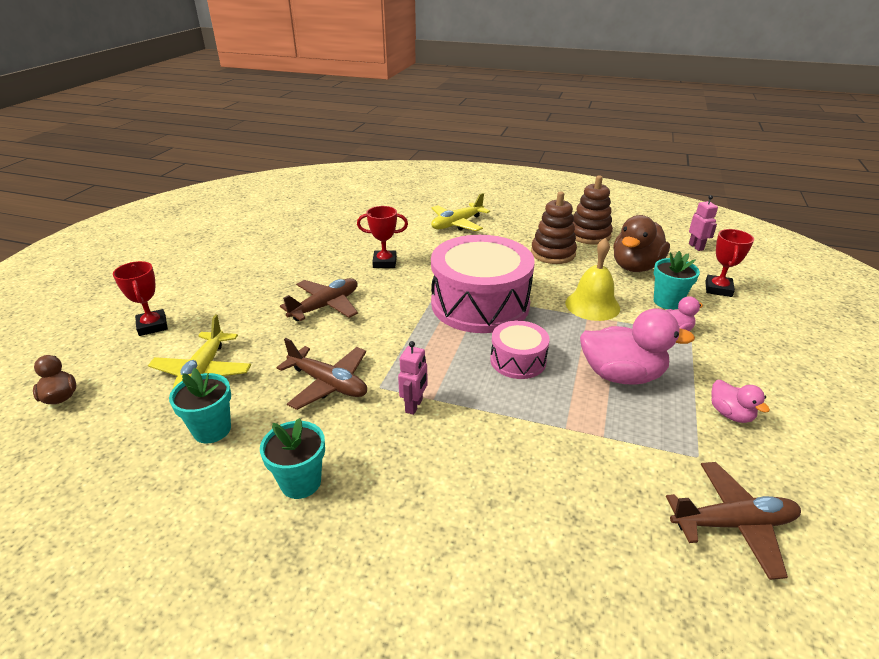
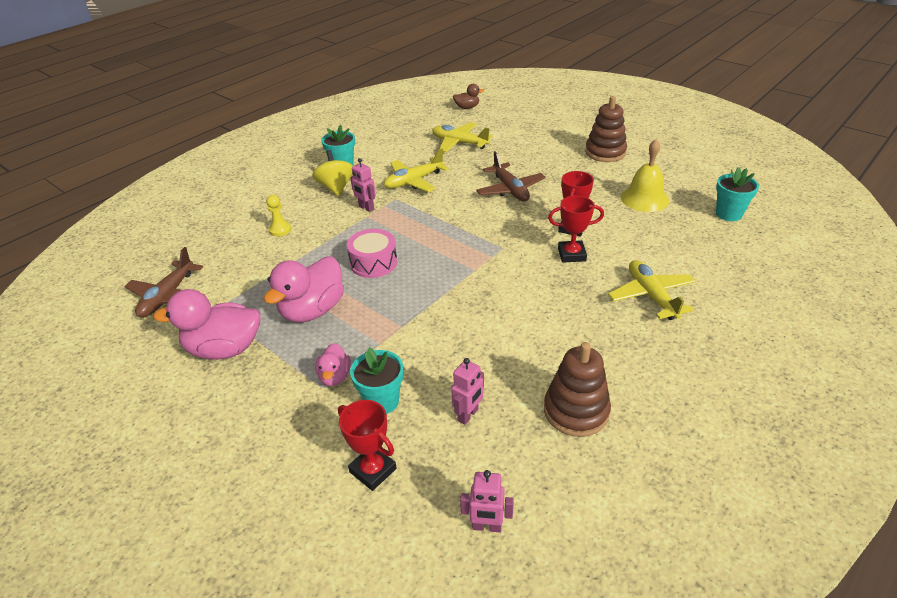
camera: 115 degrees right, 5 degrees up
red trophy [113,261,168,336] -> red trophy moved to [548,195,604,263]
turquoise flower pot [169,368,231,443] -> turquoise flower pot moved to [716,167,759,221]
brown plane [276,338,367,410] -> yellow plane [384,149,449,192]
pink drum [431,235,535,333] -> none
brown stacking toy [531,192,577,264] -> brown stacking toy moved to [585,96,627,162]
yellow bell [565,238,620,321] -> yellow bell moved to [621,139,669,212]
brown duck [613,215,670,272] -> pink robot [451,358,484,425]
pink duck [711,380,770,423] -> pink duck [153,289,261,359], size x1.92
none -> yellow pawn [266,195,291,236]
none -> yellow spinning top [312,150,353,196]

